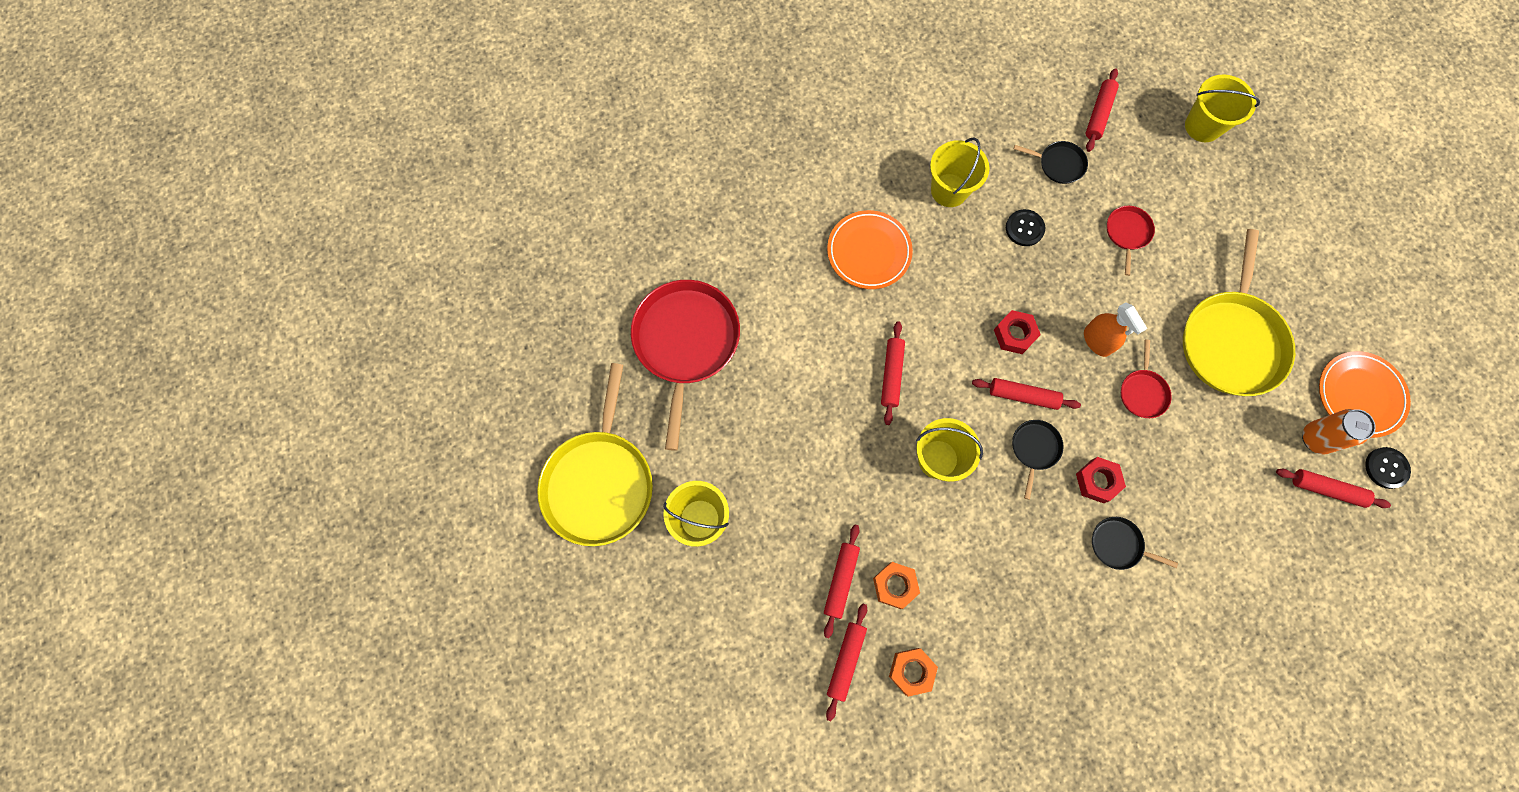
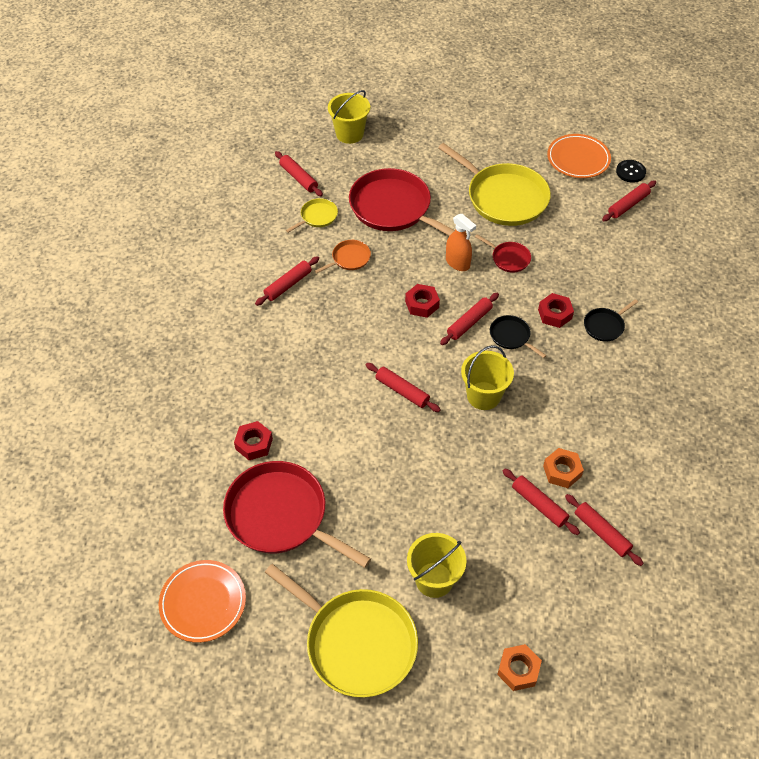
camera: 60 degrees left, 20 degrees down
orange plate [827,210,913,289] -> orange plate moved to [159,560,246,643]
orange nut [889,648,938,697] -> orange nut moved to [497,644,542,691]
yellow bucket [930,137,989,207] -> red rolling pin [255,256,319,306]
black button [1006,209,1045,246] -> orange pan [315,240,371,273]
black pan [1014,141,1088,184] -> yellow pan [286,198,338,233]
orange spray bottle [1084,302,1148,357] -> orange spray bottle turned 45 degrees clockwise [446,214,476,271]
red pan [1107,206,1155,276] -> red pan [349,168,455,236], size x2.20
orange can [1302,409,1376,455] -> none
none -> red nut [234,421,273,460]

